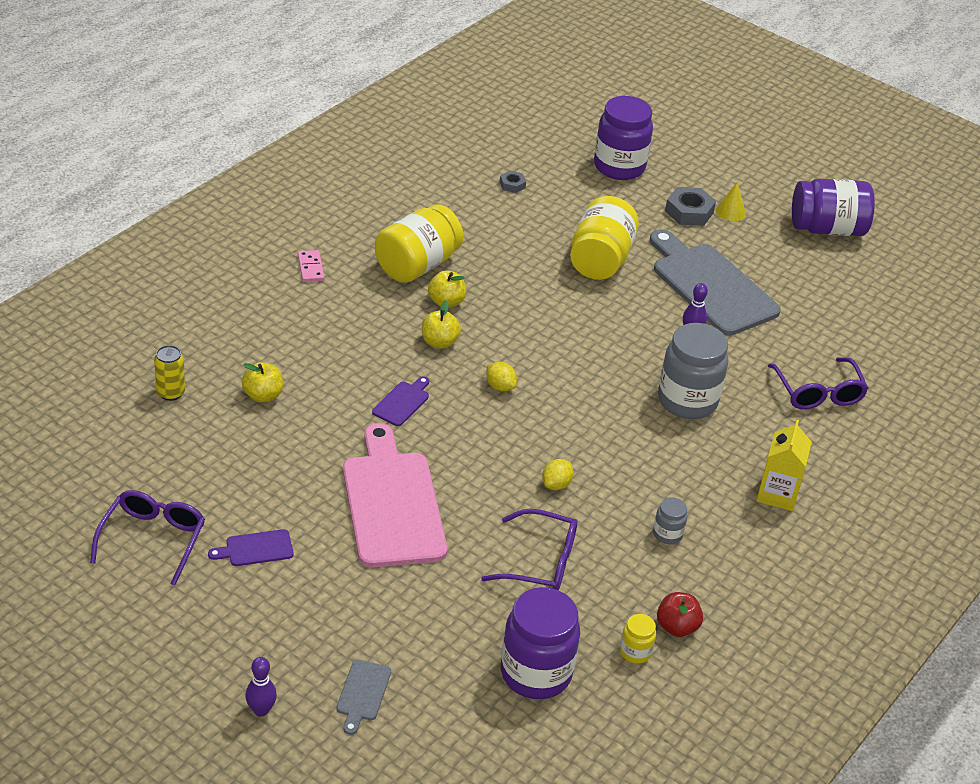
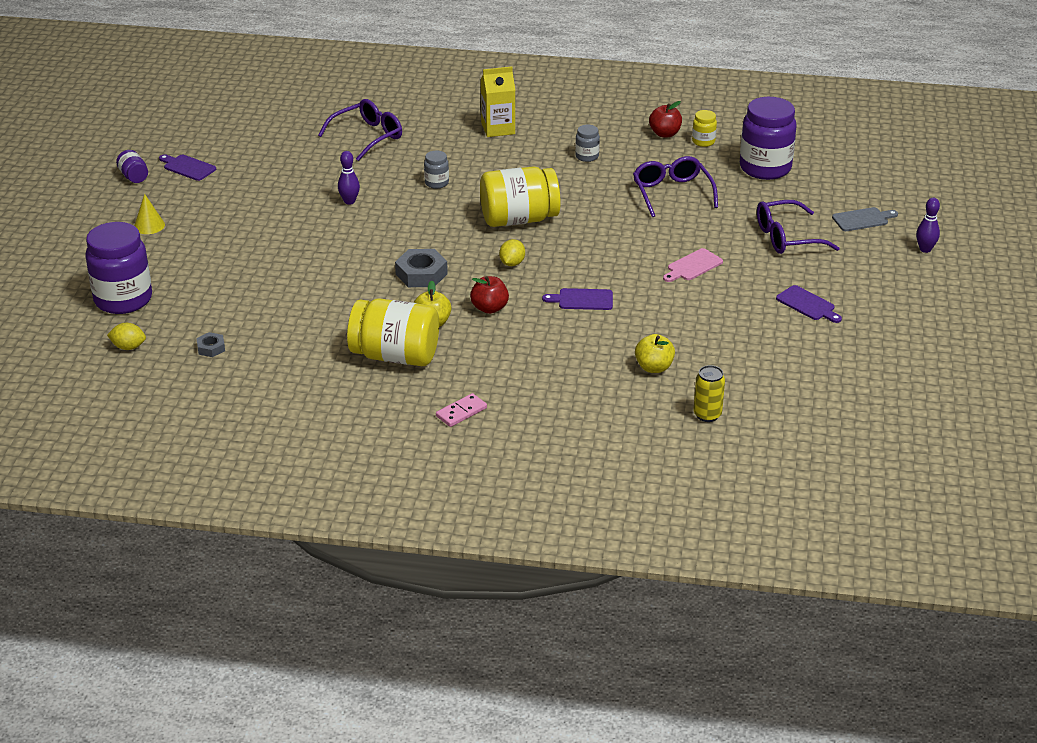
camera: 115 degrees left, 5 degrees down
purple glasses [90,490,205,586] -> purple glasses moved to [757,200,840,254]
pink cutting board [343,423,447,567] -> pink cutting board [663,248,723,282], size x0.42
yellow apple [422,300,461,349] -> red apple [470,276,509,314]
yellow lemon [542,459,574,490] -> yellow lemon moved to [107,323,146,350]
yellow jar [570,196,639,280] -> yellow jar moved to [480,166,561,227]
grey cutting board [650,229,781,336] -> none
grey jar [658,323,728,419] -> grey jar [424,151,449,189], size x0.46
grey nut [665,187,716,226] -> grey nut moved to [395,249,448,287]
purple jar [792,179,875,236] -> purple jar [116,150,148,183], size x0.46
none -> purple cutting board [159,154,216,181]

